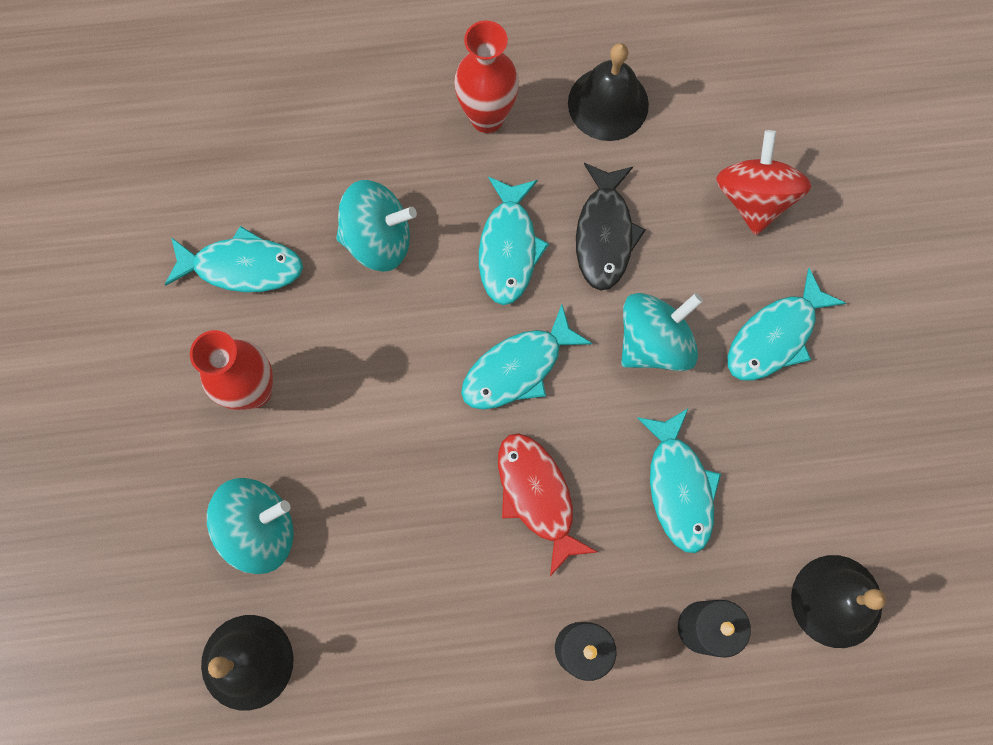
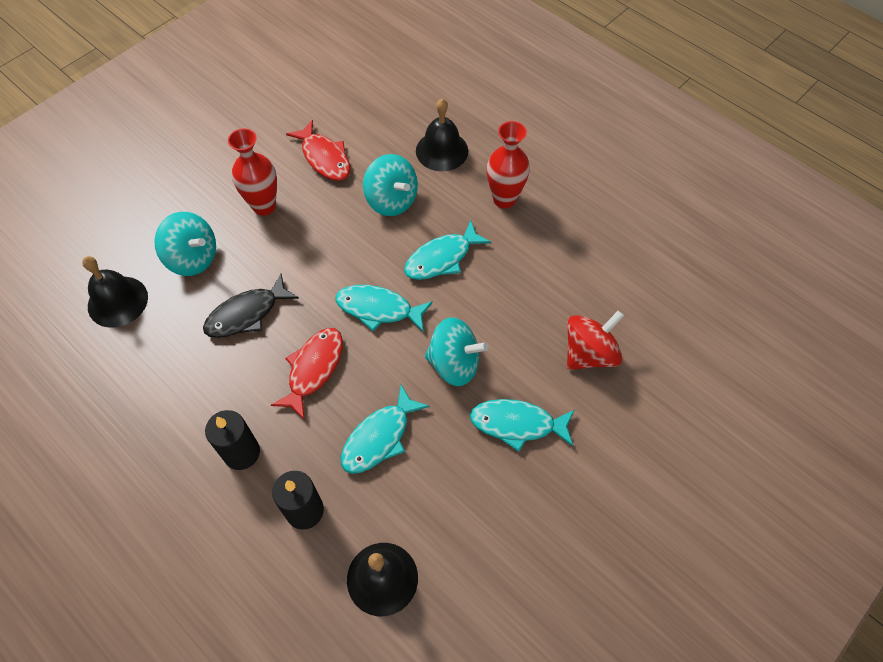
camera: 50 degrees right, 15 degrees down
turquoise fish [165,226,303,292] -> red fish [286,120,351,181]
black bell [568,43,649,141] -> black bell moved to [416,98,468,171]
black fish [576,163,646,290] -> black fish moved to [203,274,299,338]

